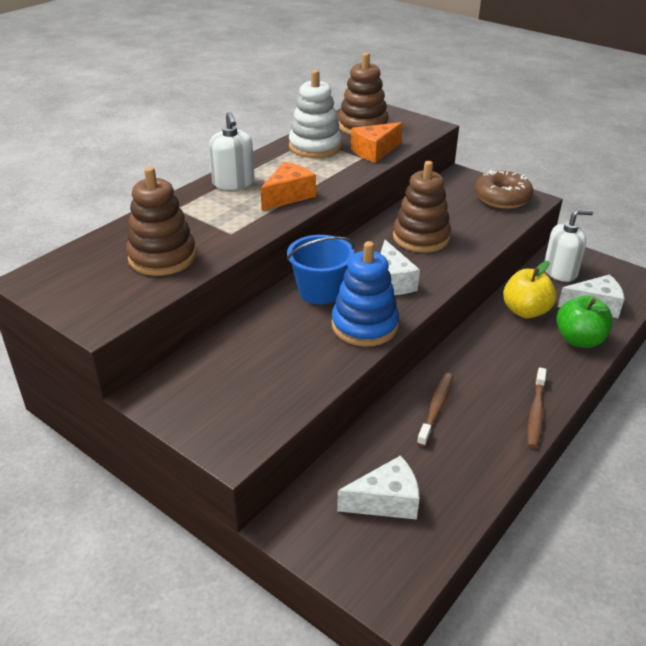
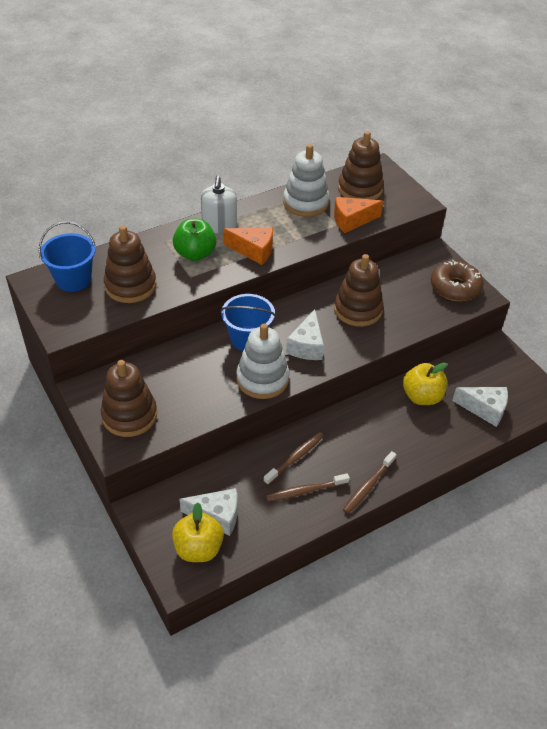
camera: 20 degrees right, 10 degrees up
orange cheese [261,162,316,211] -> orange cheese turned 45 degrees clockwise [223,227,273,265]
blue stacking toy [332,241,399,347] -> white stacking toy [236,324,289,399]
white soap dispenser [544,209,593,282] -> none
green apple [556,296,613,348] -> green apple moved to [173,219,216,261]
none -> blue bucket [39,221,96,292]
none -> brown stacking toy [100,360,157,437]
none -> yellow apple [172,502,224,562]
none -> brown toothbrush [266,473,350,502]

